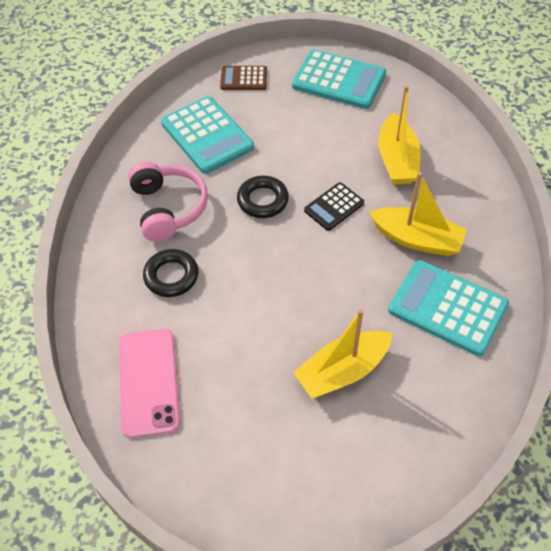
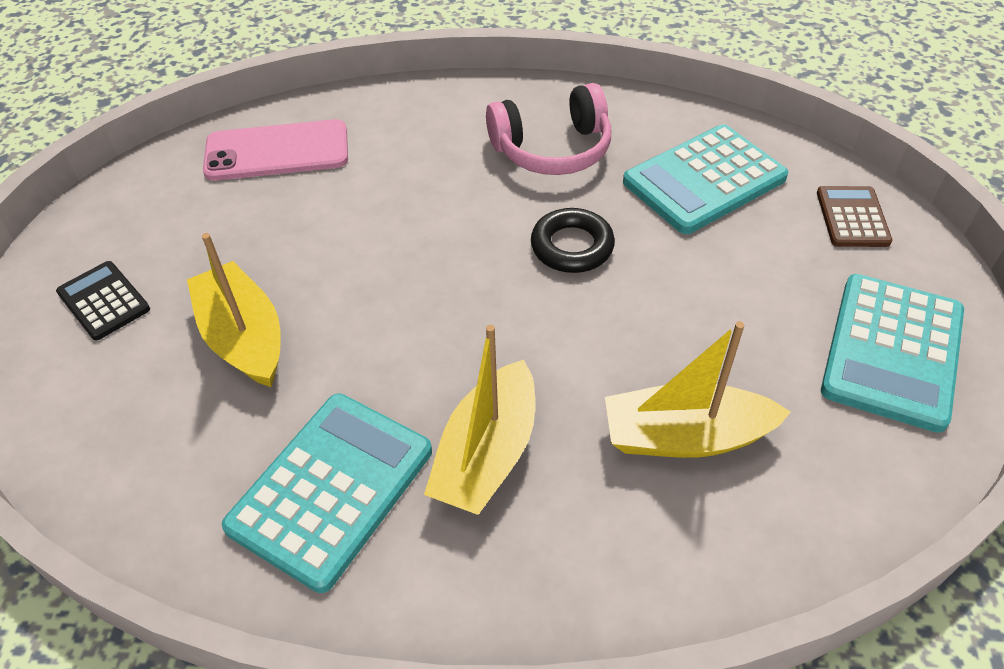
camera: 90 degrees right, 5 degrees down
black ring [143,249,198,297] -> none
black calculator [304,182,364,231] -> black calculator moved to [56,261,150,340]

